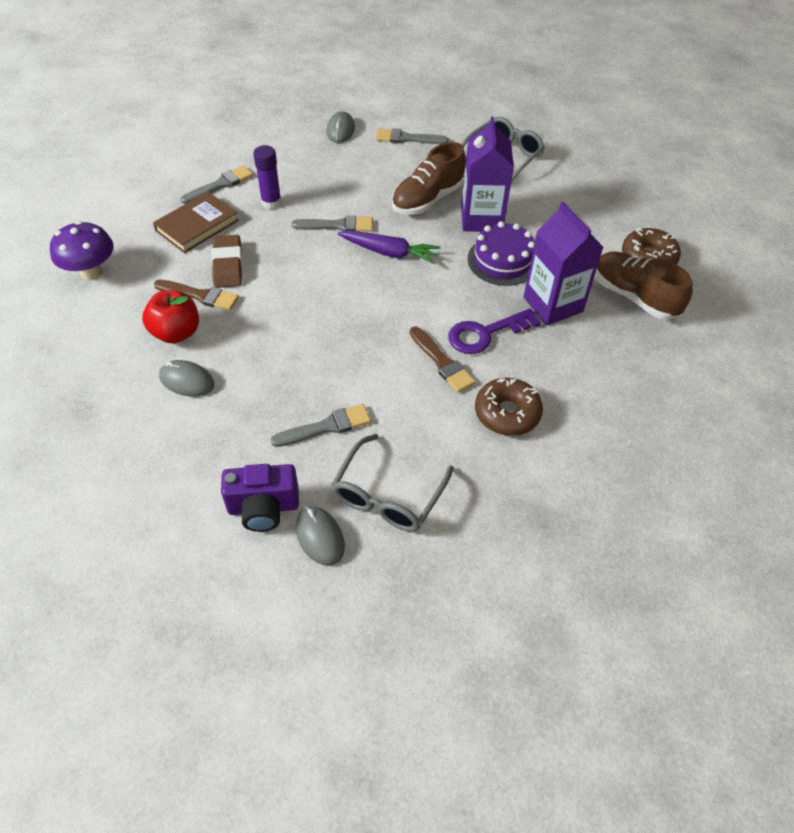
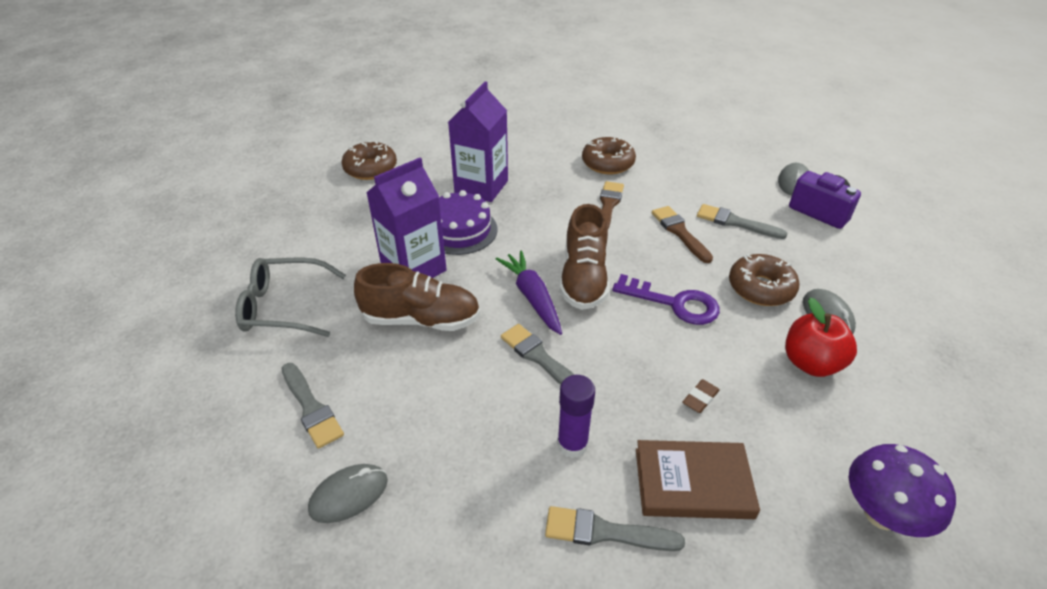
camera: 130 degrees left, 10 degrees down
brown brush [154,280,239,311] -> brown brush moved to [652,206,713,263]
brown eraser [211,235,243,288] -> brown eraser [682,379,720,413], size x0.53
grey glasses [331,434,453,532] -> none
purple key [448,308,541,354] -> purple key moved to [612,274,720,325]
brown shoe [595,251,693,320] -> brown shoe moved to [560,204,610,310]
none -> brown donut [729,254,800,306]

